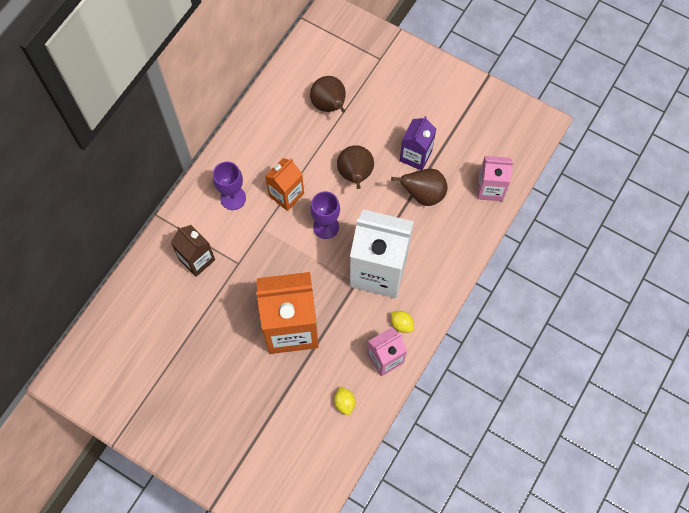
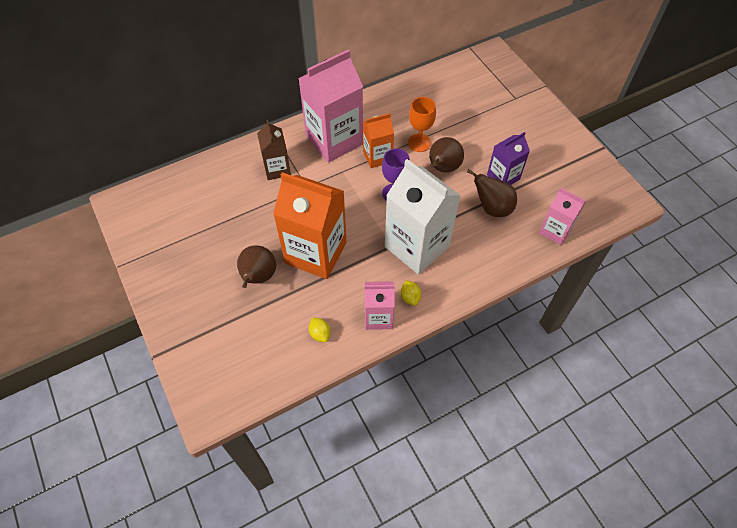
camera: 30 degrees right, 10 degrees down
purple goblet [213,162,246,210] -> pink carton [298,49,363,163]
brown pear [310,76,346,113] -> brown pear moved to [237,245,276,288]
yellow lemon [334,386,355,415] -> yellow lemon turned 45 degrees counterclockwise [309,318,331,342]
none -> orange goblet [408,97,436,152]

